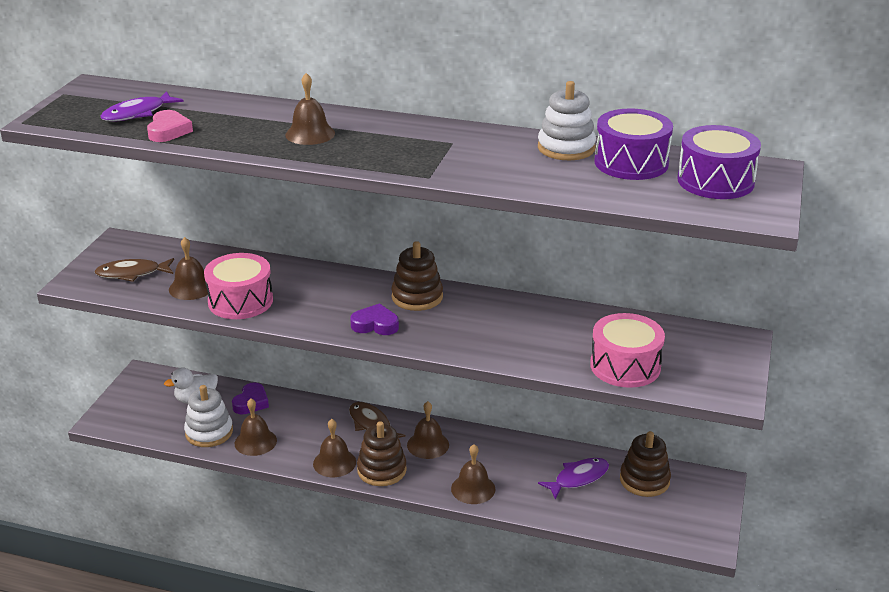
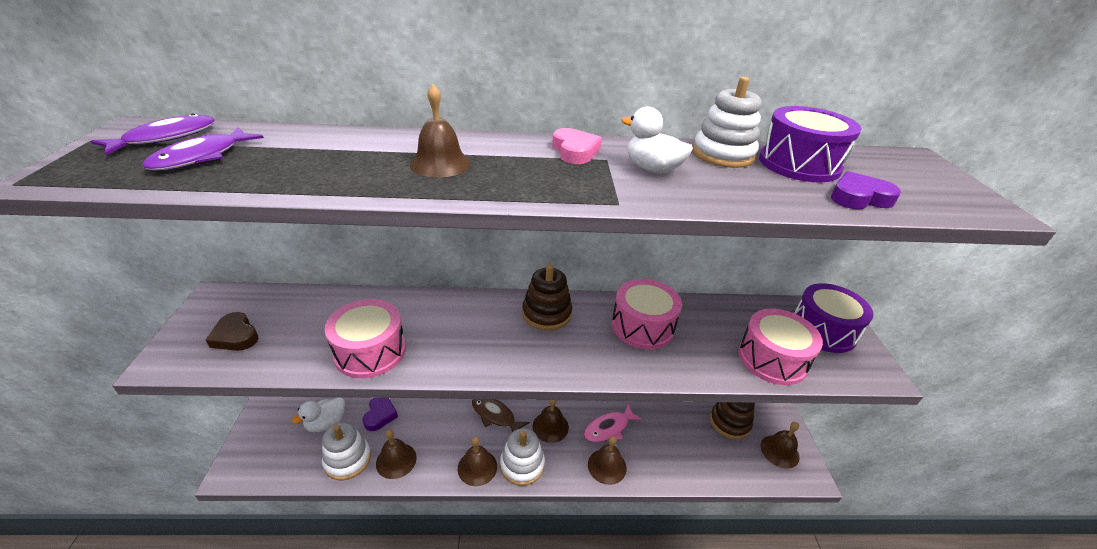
camera: 20 degrees left, 5 degrees up
brown fish [94,258,174,282] -> brown heart [206,312,259,351]
pink heart [147,110,193,142] -> pink heart moved to [552,128,602,164]
brown bell [169,237,208,300] -> brown bell moved to [761,422,799,469]
purple heart [350,303,399,335] -> purple heart moved to [831,171,901,209]
brown stacking toy [357,421,407,486] -> white stacking toy [500,428,545,486]
purple fish [538,458,609,500] -> purple fish moved to [91,113,215,155]
purple drum [677,125,761,199] -> purple drum moved to [794,283,873,353]
none -> pink fish [584,404,643,442]
none -> pink drum [612,279,682,349]
none -> white duck [622,106,693,174]

